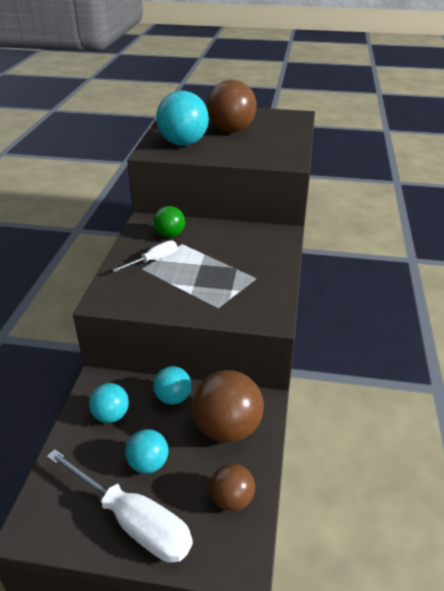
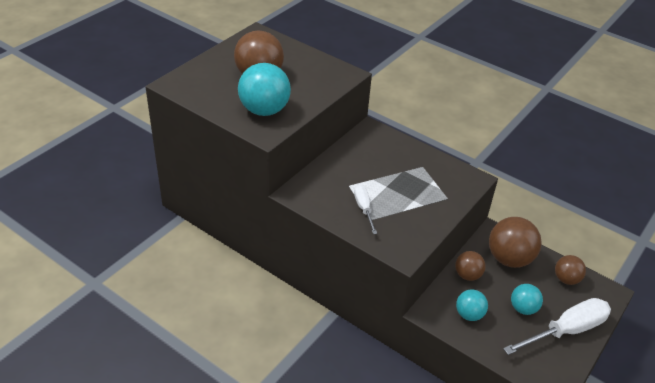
camera: 65 degrees left, 5 degrees up
green ball [153,206,185,238] -> none
turquoise ball [153,366,191,405] -> brown ball [455,251,486,281]

